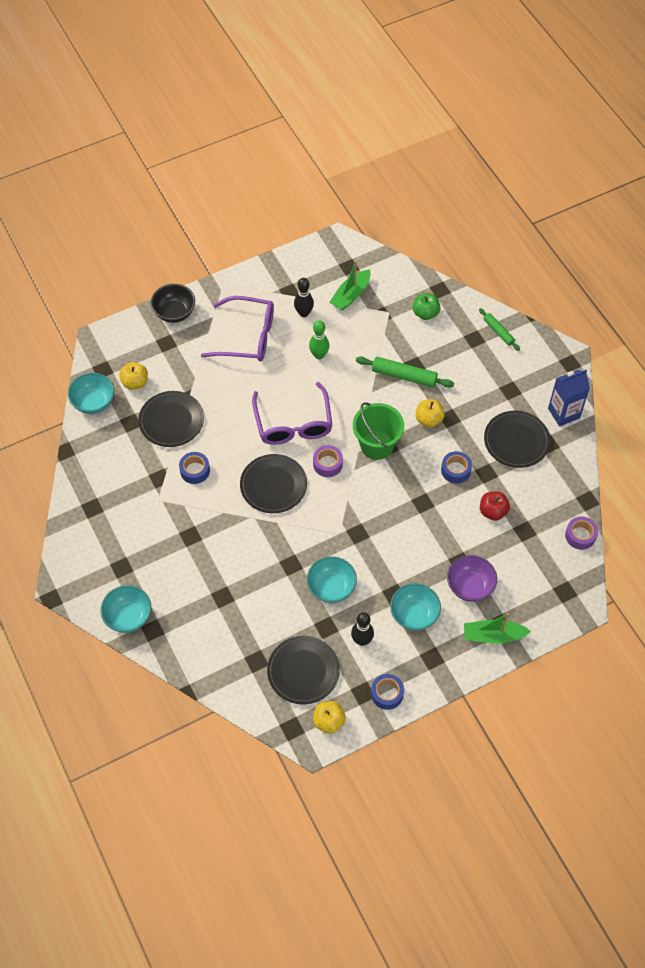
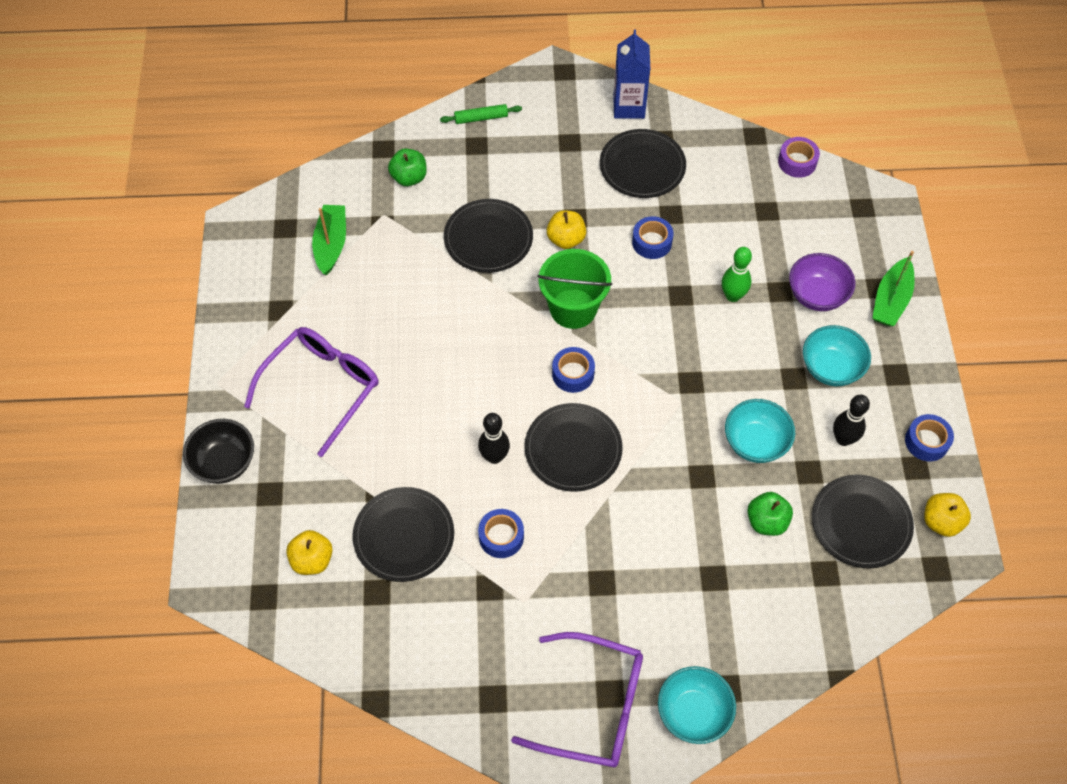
camera: 65 degrees left, 0 degrees up
turquoise bowl [68,373,114,414] -> none
purple glasses [252,382,333,445] -> purple glasses moved to [511,632,643,768]
black bowling pin [294,278,314,317] -> black bowling pin moved to [478,413,510,464]
green bowling pin [309,320,329,359] -> green bowling pin moved to [722,247,752,302]
purple tape [313,445,343,477] -> blue tape [552,347,595,393]
green boat [329,260,371,311] -> green boat turned 150 degrees counterclockwise [312,205,346,275]
green rolling pin [356,356,454,388] -> black plate [444,199,533,273]
red apple [480,491,510,521] -> none
none -> green apple [747,492,793,536]

